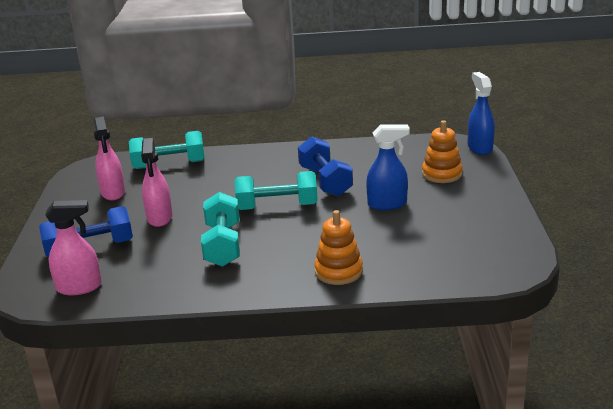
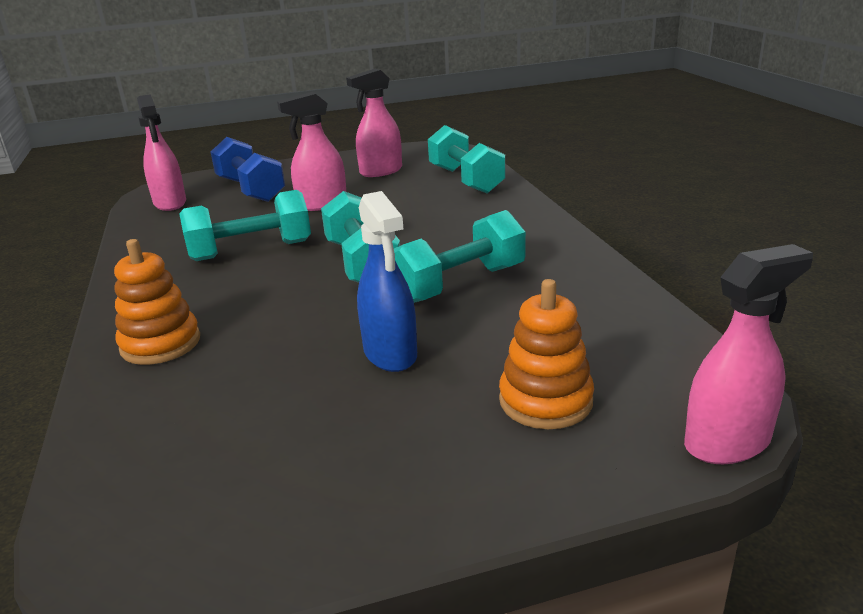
camera: 75 degrees right, 0 degrees up
blue dumbbell [298,136,353,197] -> turquoise dumbbell [394,210,526,303]
blue spray bottle [468,72,495,155] -> pink spray bottle [684,244,813,464]

